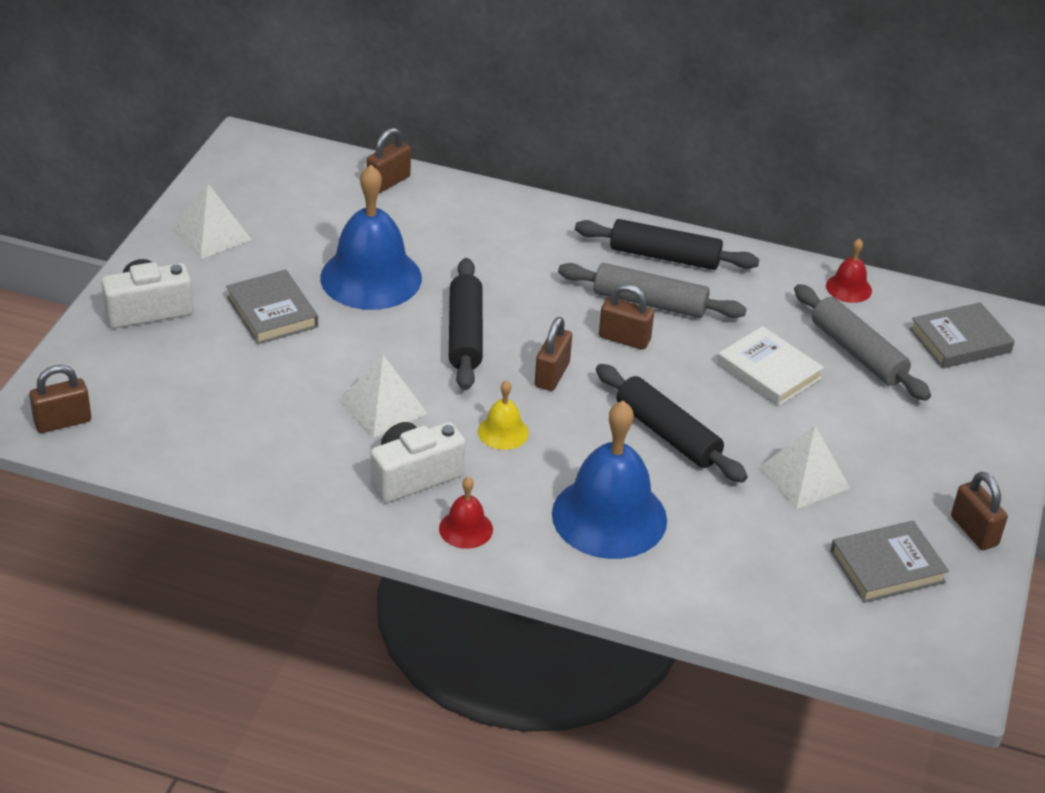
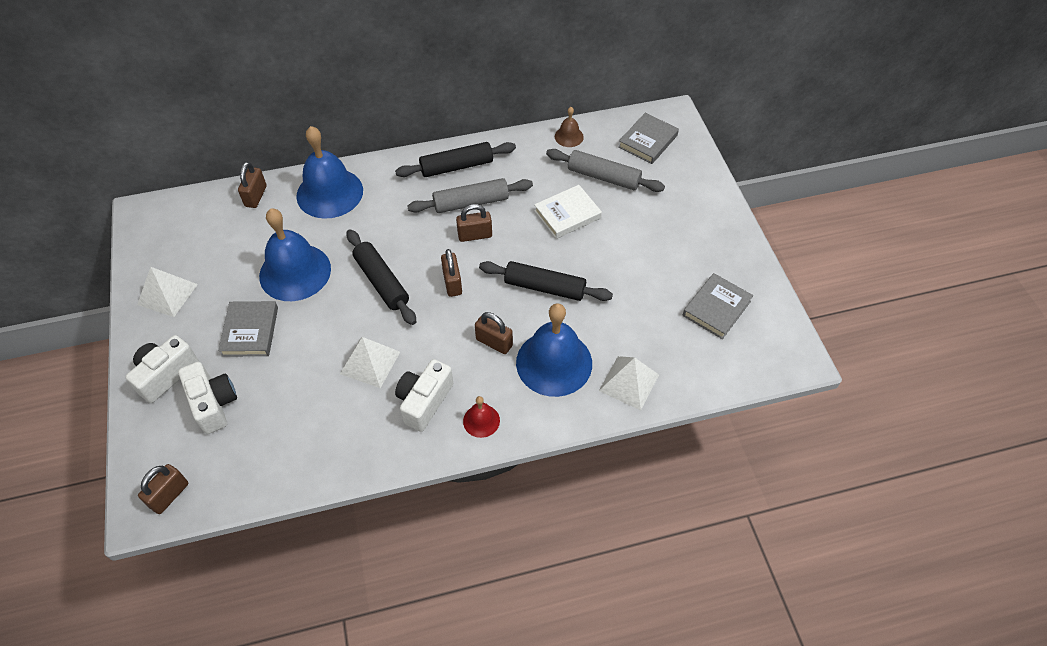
camera: 30 degrees left, 15 degrees up
grey book [226,269,318,344] -> grey book turned 60 degrees clockwise [218,301,278,357]
yellow bell [478,380,529,450] -> none
white book [717,326,824,406] -> white book turned 45 degrees counterclockwise [534,185,602,239]
white pyramid [759,426,850,509] -> white pyramid moved to [599,356,659,410]
red bell [826,238,872,303] -> brown bell [555,107,584,147]
brown padlock [951,472,1008,550] -> brown padlock moved to [475,312,513,354]
none -> white camera [178,362,237,434]
none -> blue bell [296,126,363,219]

